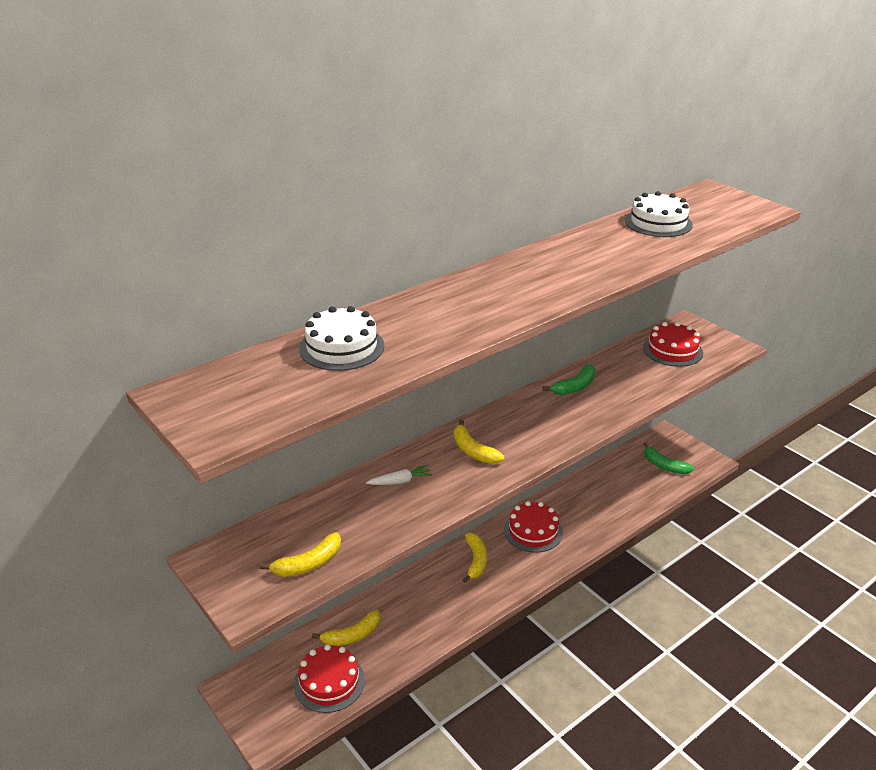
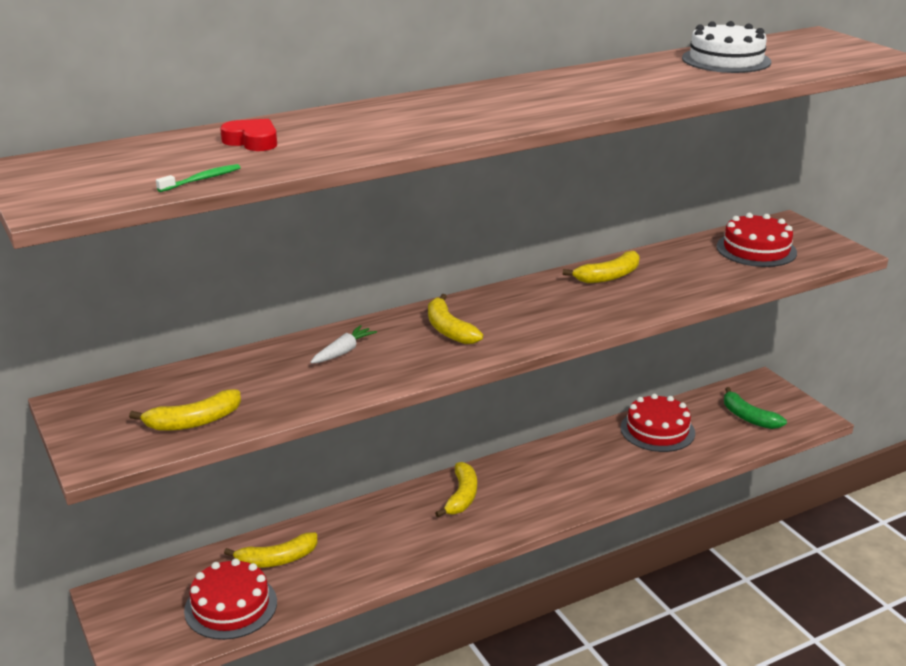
camera: 10 degrees right, 5 degrees down
white cake [299,306,385,371] -> red heart [220,119,277,151]
white carrot [366,465,432,485] -> white carrot turned 45 degrees counterclockwise [310,325,377,363]
red cake [504,501,563,553] -> red cake moved to [620,394,695,452]
green banana [542,364,595,395] -> yellow banana [563,251,639,283]
none -> green toothbrush [156,164,241,192]

